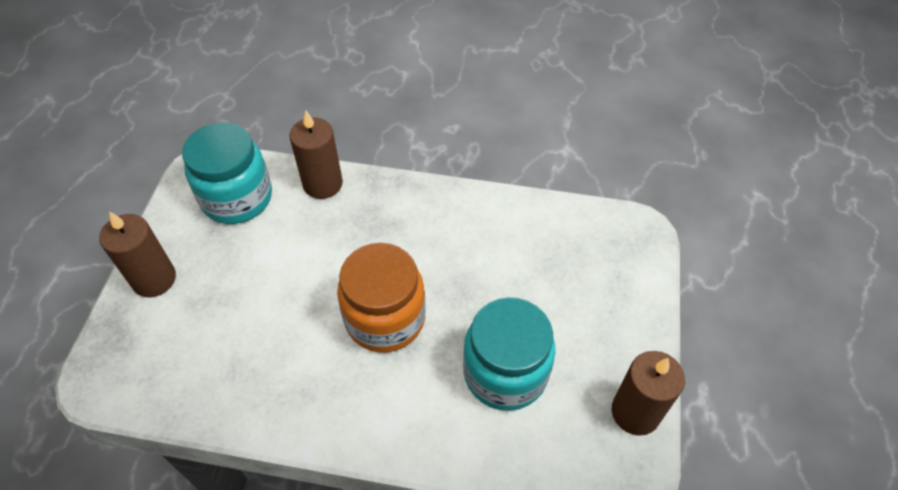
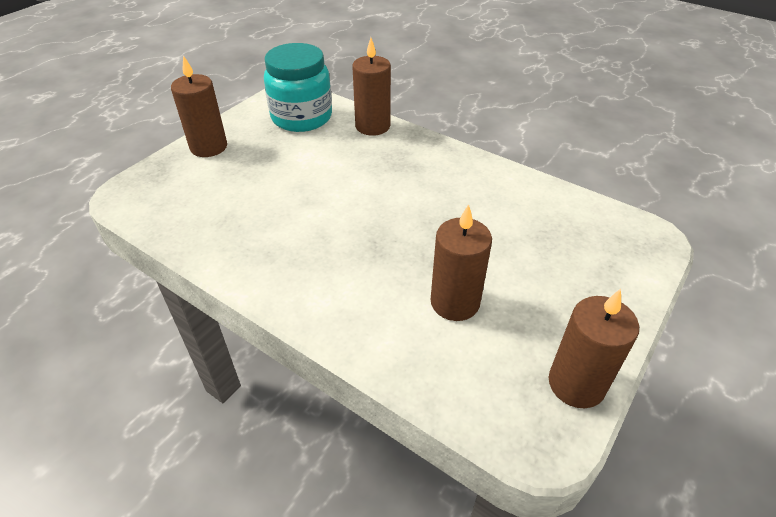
camera: 25 degrees right, 10 degrees down
orange jar [337,243,426,352] -> none
turquoise jar [463,297,555,411] -> brown candle [430,204,492,321]

